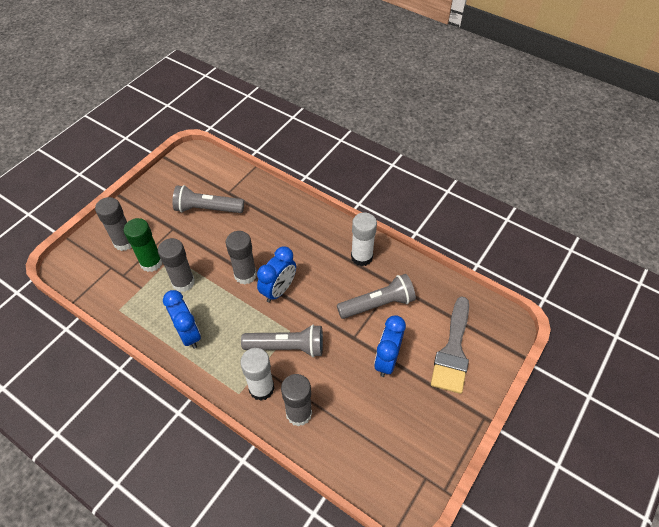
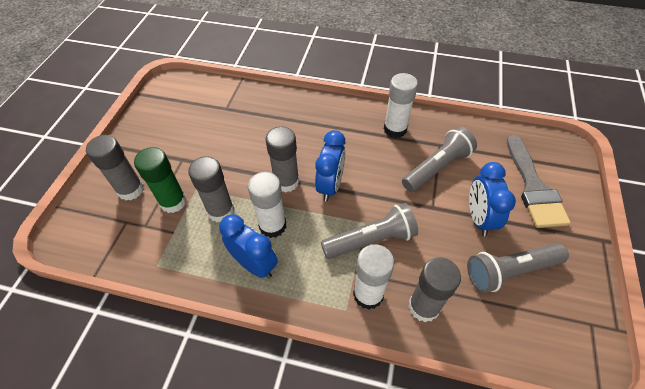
camera: 20 degrees left, 0 degrees up
grey flashlight [172,185,244,213] -> grey flashlight moved to [467,243,569,293]
none -> white glue stick [248,172,286,238]

